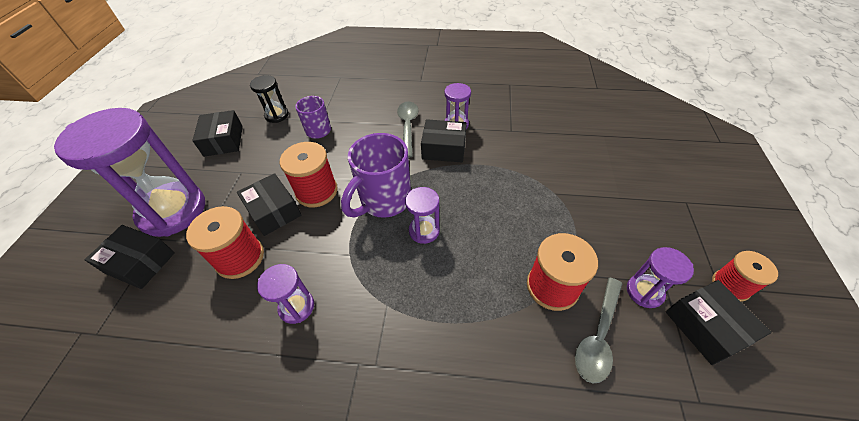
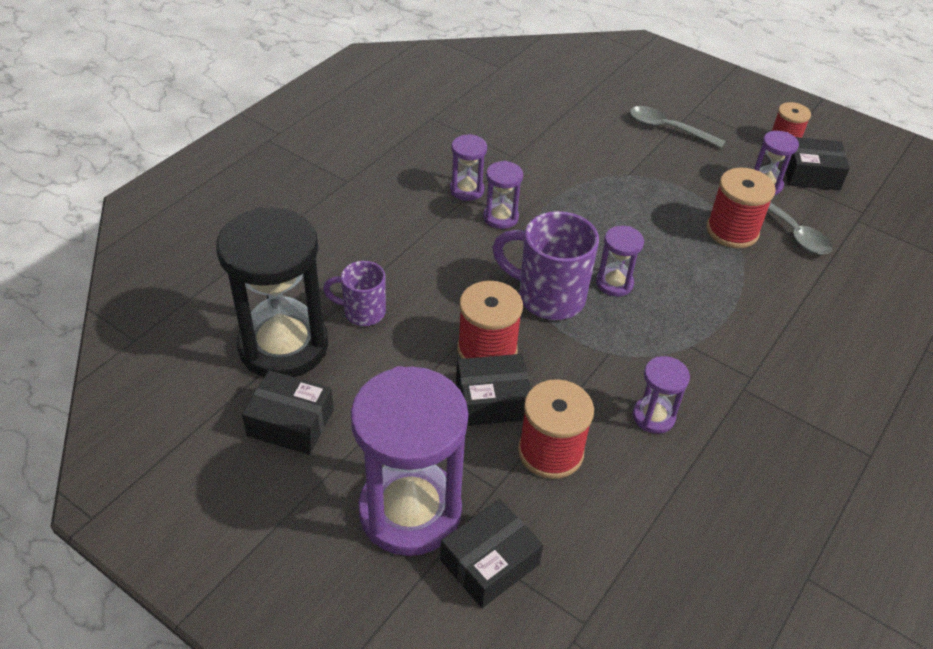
camera: 65 degrees left, 5 degrees down
black hourglass [250,75,289,123] -> black hourglass [216,207,328,377], size x2.18
purple mug [341,133,411,218] -> purple mug turned 135 degrees clockwise [492,211,599,320]
grey spoon [397,101,419,158] -> grey spoon moved to [630,106,726,148]
black box [421,119,467,162] -> purple hourglass [483,161,523,229]

